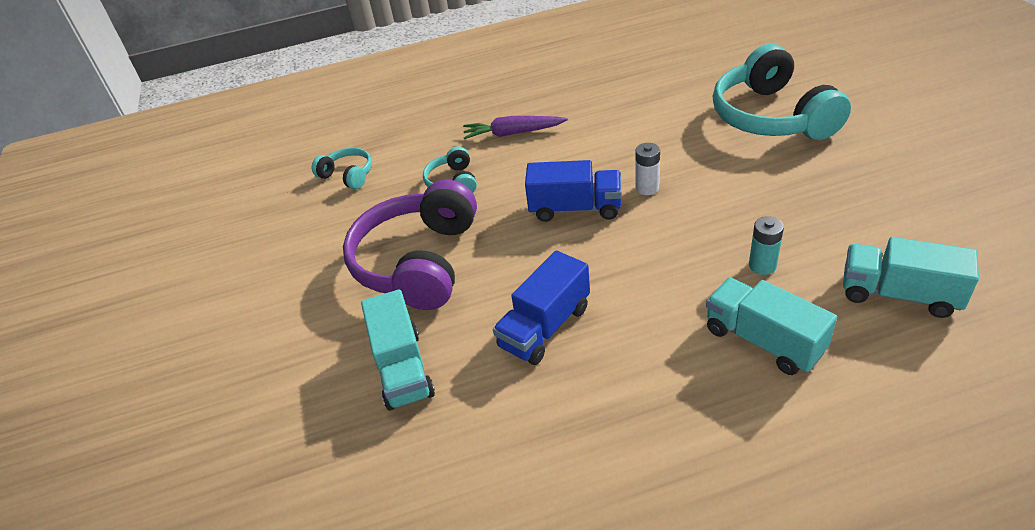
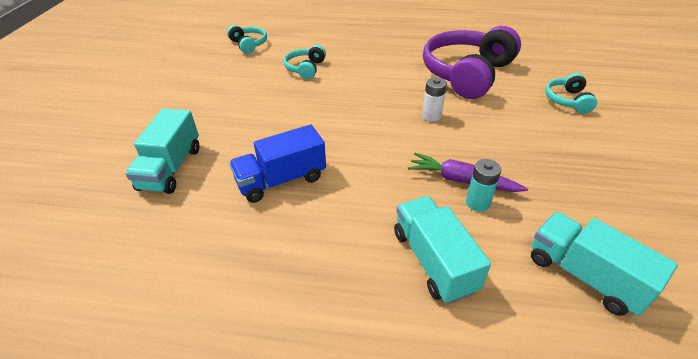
camera: 20 degrees right, 0 degrees up
purple headphones [343,180,477,310] -> purple headphones moved to [423,26,521,99]
purple carrot [463,116,568,139] -> purple carrot moved to [408,153,528,192]
blue truck [525,160,622,222] -> none
turquoise headphones [713,44,851,140] -> turquoise headphones [545,73,597,114], size x0.47

